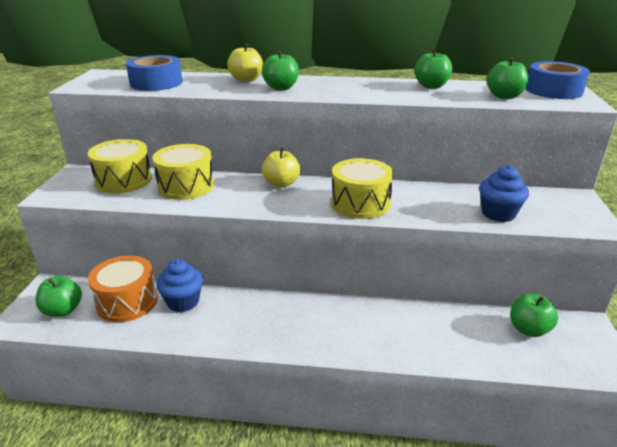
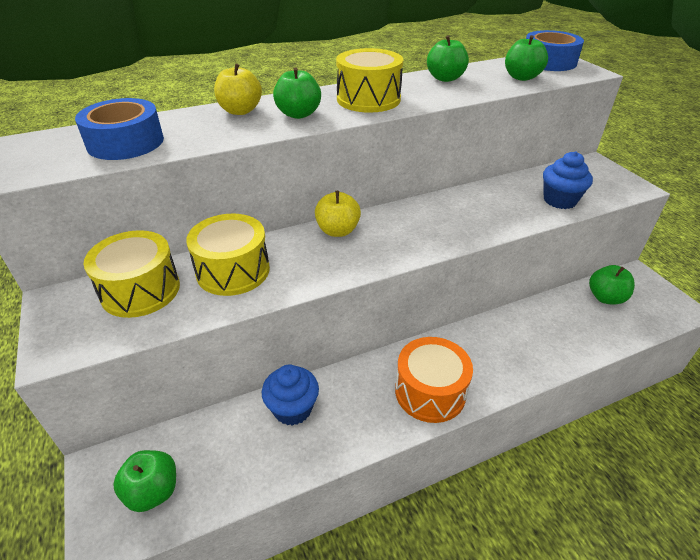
camera: 30 degrees left, 10 degrees up
orange drum [88,255,158,322] -> orange drum moved to [395,337,473,423]
yellow drum [331,158,394,219] -> yellow drum moved to [336,48,403,113]

